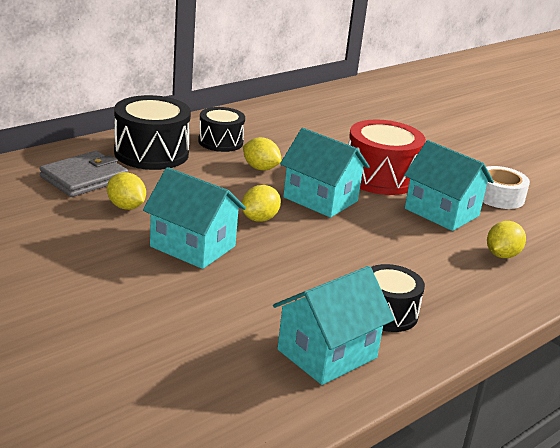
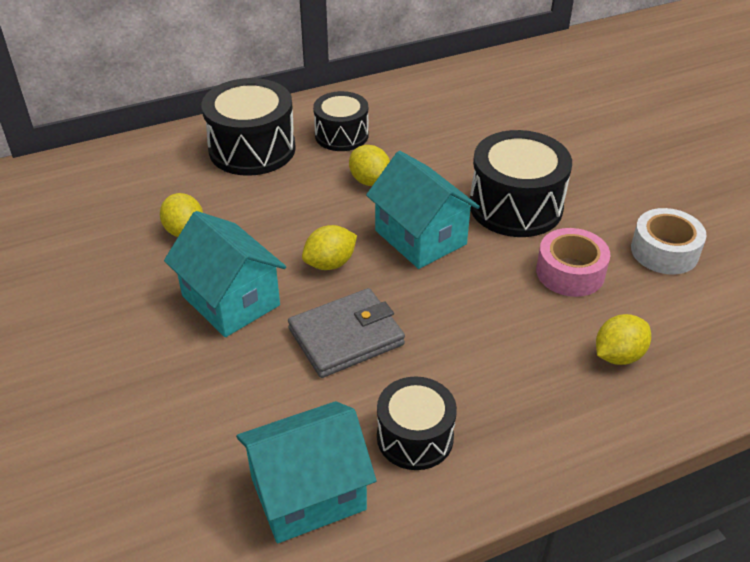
camera: 20 degrees right, 15 degrees up
grey wallet [40,151,128,197] -> grey wallet moved to [288,288,405,378]
red drum [348,119,426,195] -> black drum [470,130,572,237]
turquoise house [404,140,494,231] -> pink tape [536,228,610,297]

